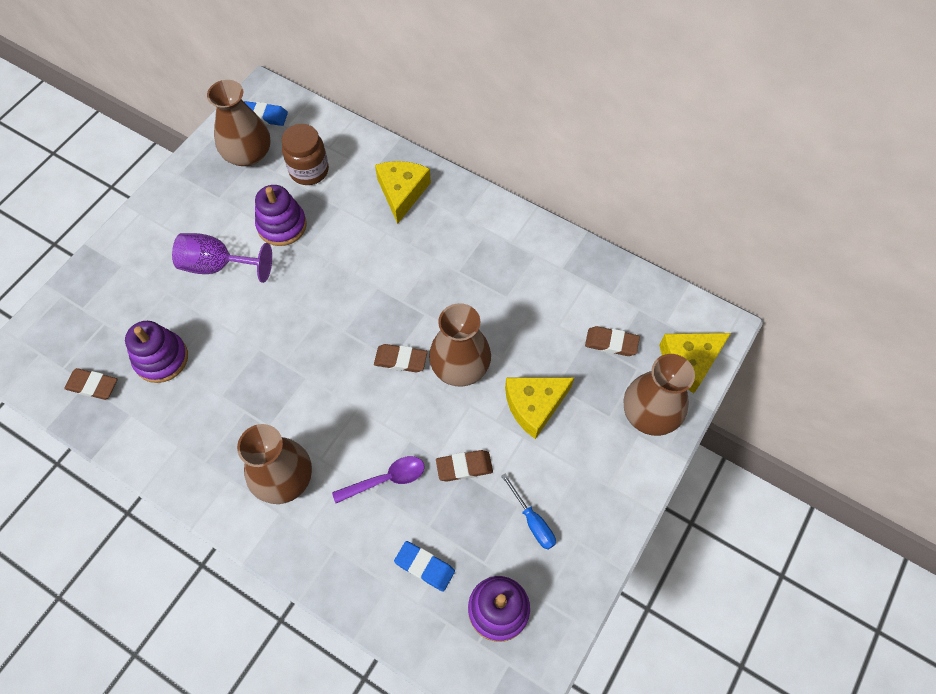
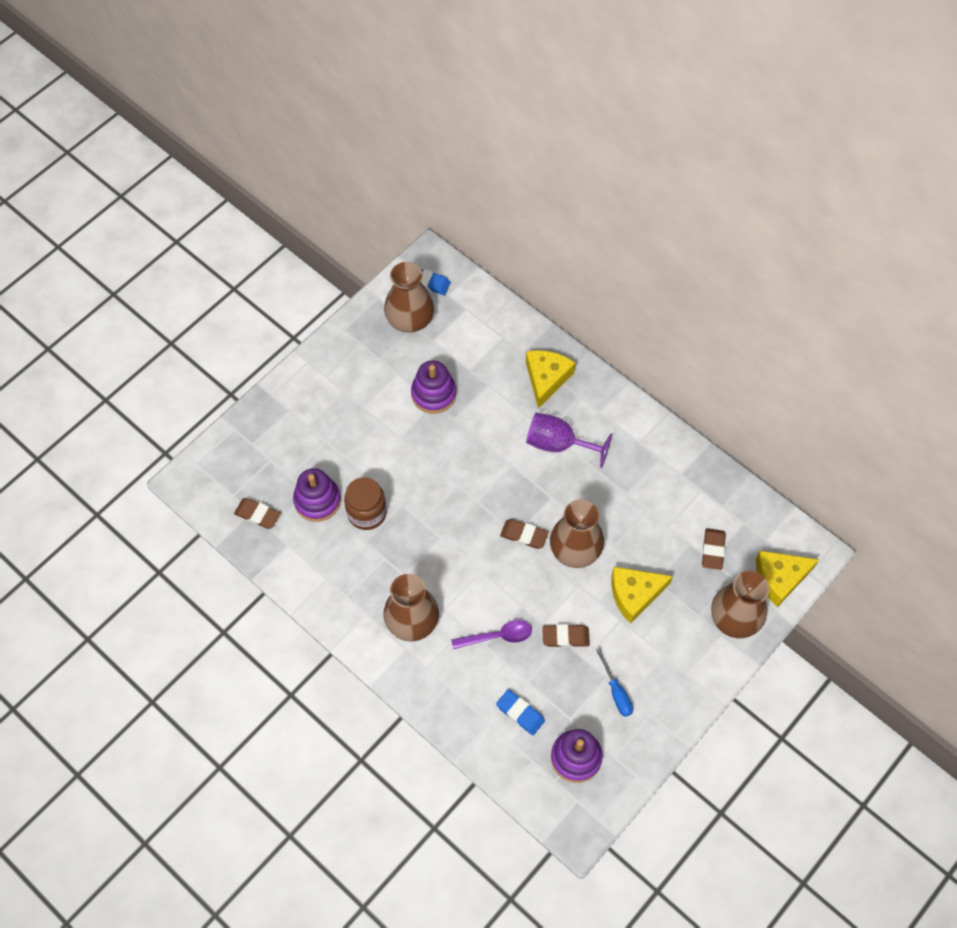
camera: 10 degrees right, 0 degrees up
purple goblet [172,233,272,283] -> purple goblet moved to [526,413,612,468]
brown jar [282,124,329,185] -> brown jar moved to [344,477,387,530]
brown eraser [585,326,640,356] -> brown eraser turned 75 degrees clockwise [702,528,726,570]

